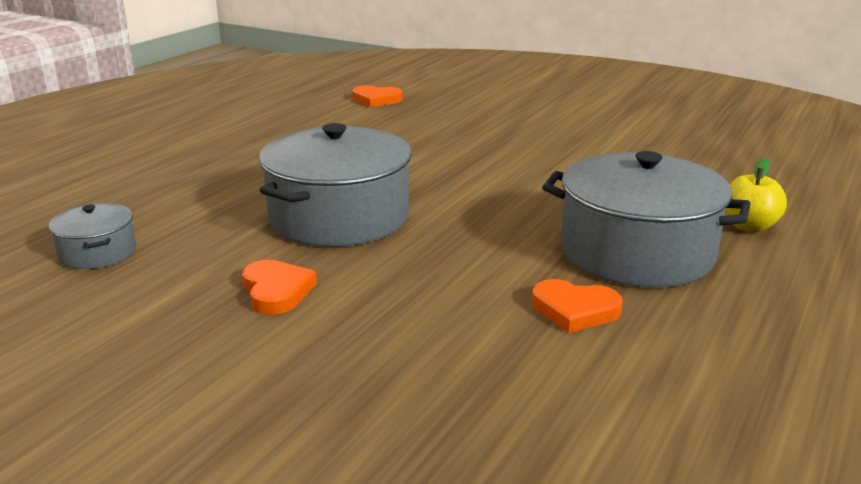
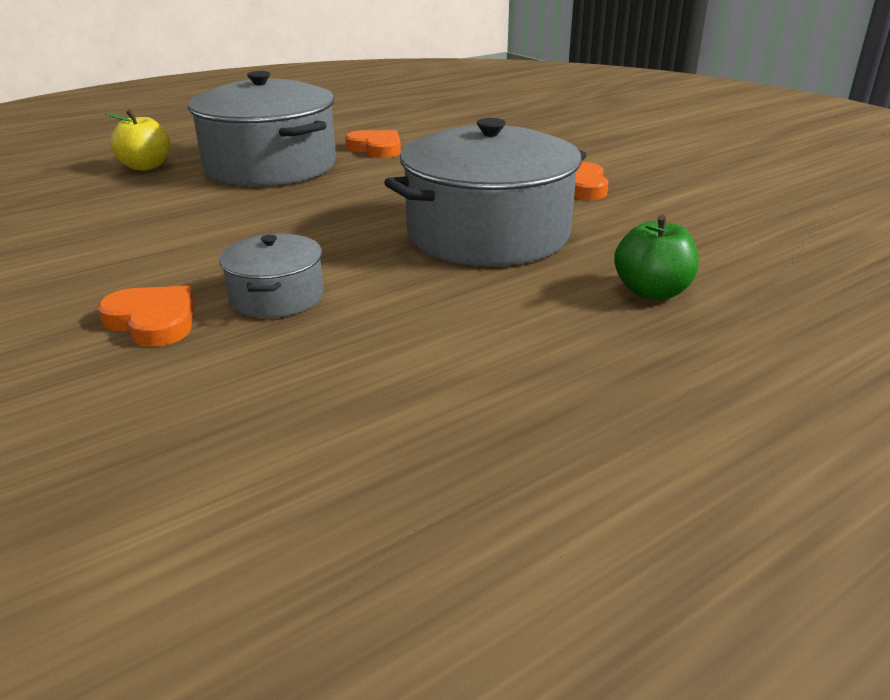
camera: 155 degrees left, 5 degrees up
grey pot [49,203,136,269] -> grey pot moved to [219,234,323,318]
orange heart [352,85,403,107] -> orange heart moved to [98,286,194,347]
none -> green apple [614,215,699,300]

